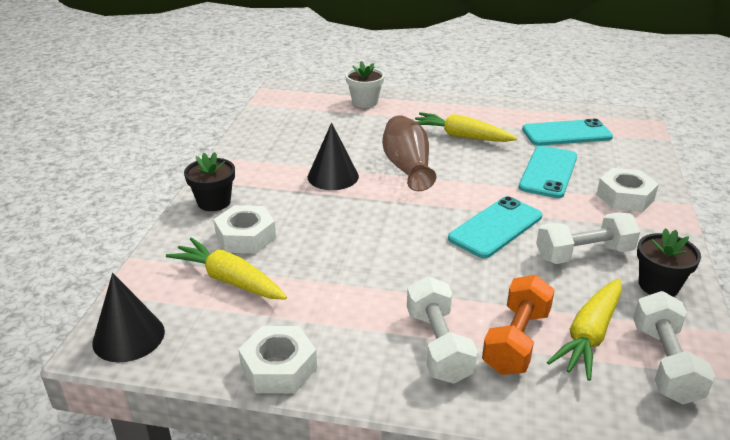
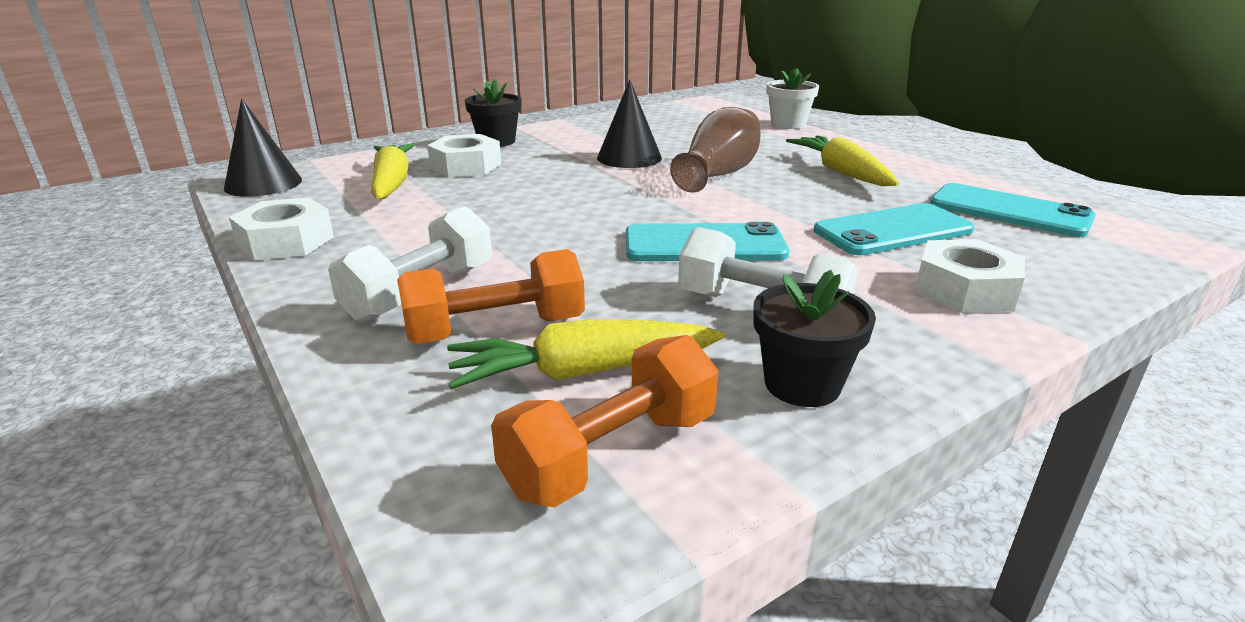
camera: 45 degrees right, 5 degrees down
white dumbbell [633,291,715,405] -> orange dumbbell [491,335,719,507]

